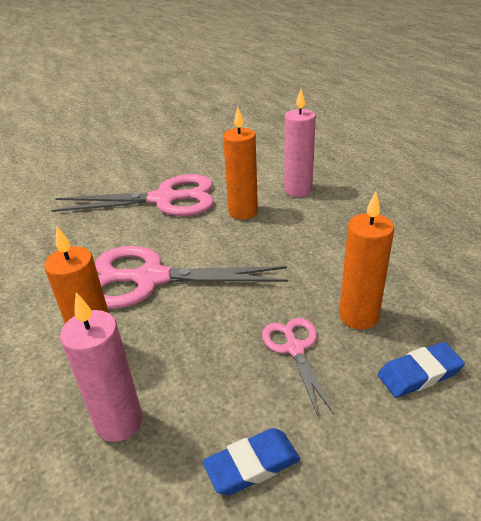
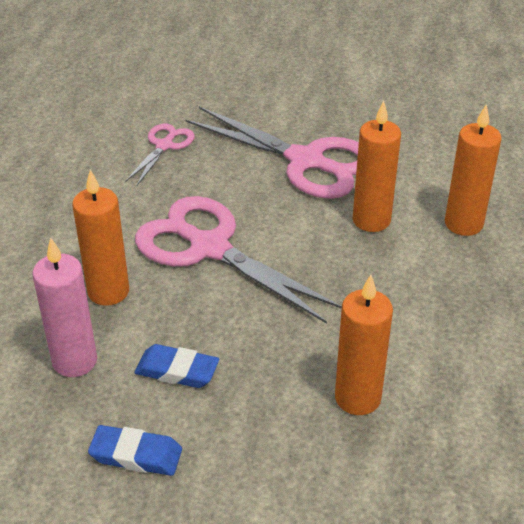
camera: 35 degrees right, 5 degrees up
pink scissors [262,318,334,416] -> pink scissors moved to [125,124,195,187]
pink candle [284,89,316,197] -> orange candle [445,105,501,236]
blue eraser [378,342,465,398] -> blue eraser moved to [135,344,219,388]

